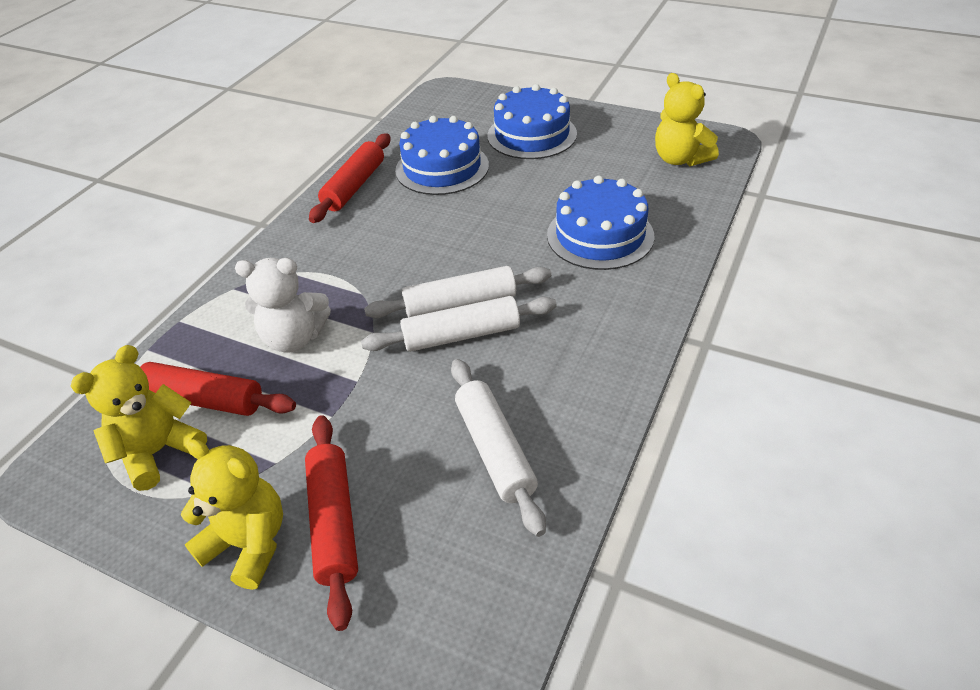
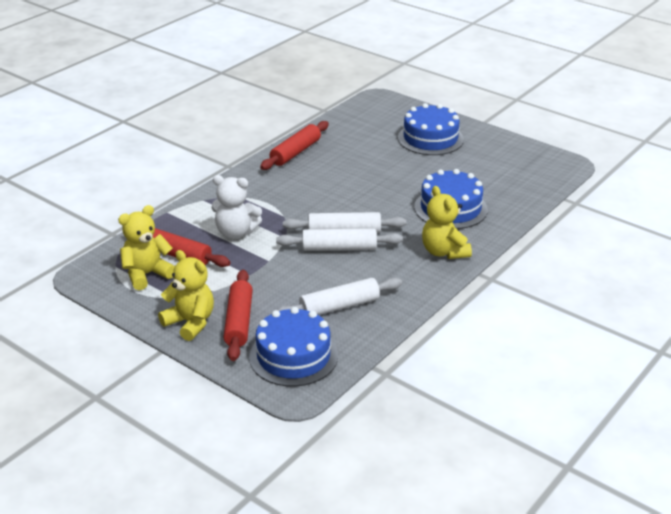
camera: 10 degrees right, 10 degrees down
blue cake [395,116,489,195] -> blue cake moved to [249,307,338,387]
white rolling pin [451,359,546,537] -> white rolling pin turned 75 degrees clockwise [277,278,402,315]
yellow teddy bear [655,73,719,166] -> yellow teddy bear moved to [422,186,472,259]

